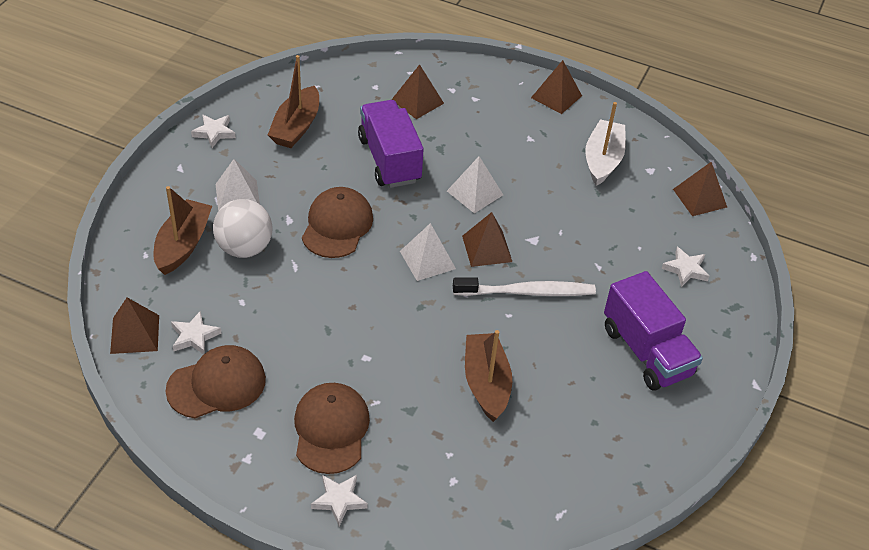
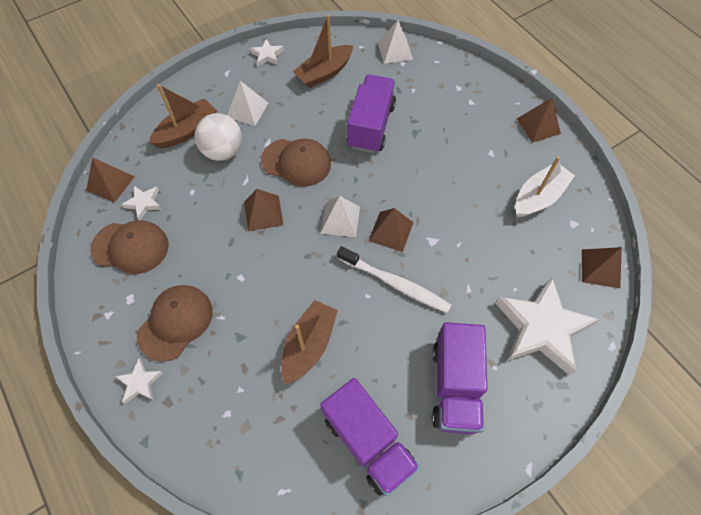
camera: 35 degrees right, 15 degrees up
brown cap [302,187,373,258] -> brown cap turned 60 degrees clockwise [261,138,331,187]
brown pyramid [391,64,444,119] -> brown pyramid moved to [244,189,283,231]
white pyramid [447,156,503,214] -> white pyramid moved to [378,20,413,64]
white star [662,247,709,287] -> white star [496,277,599,376], size x2.25
none -> purple truck [320,378,420,497]

